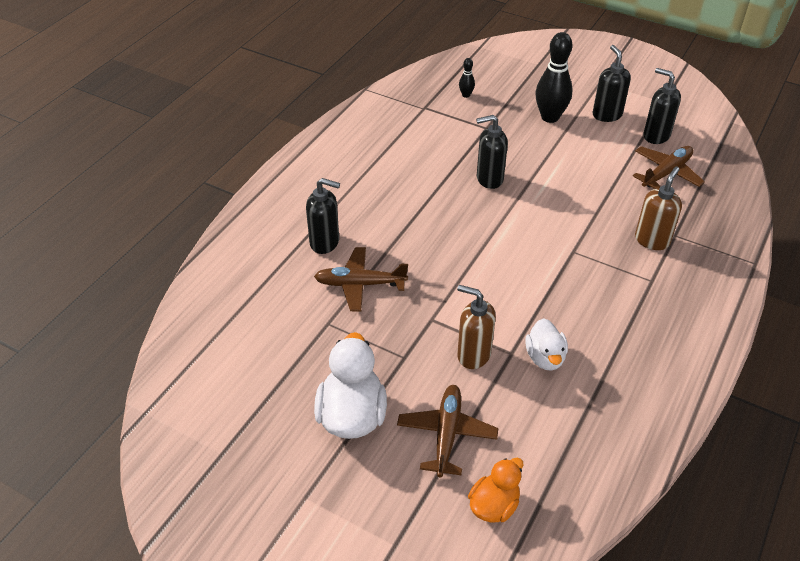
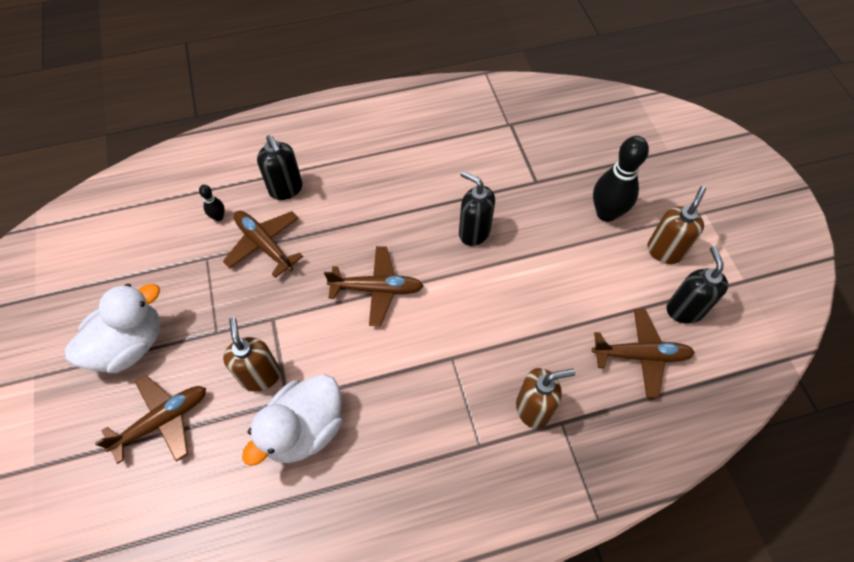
camera: 45 degrees right, 15 degrees up
black bowling pin [459,58,475,98] -> black bowling pin moved to [199,185,225,221]
orange duck [468,458,523,523] -> none
white duck [525,318,568,370] -> white duck [242,374,342,466], size x1.63
black soap dispenser [593,45,631,122] -> brown soap dispenser [648,186,706,264]
none -> brown plane [324,246,423,326]

